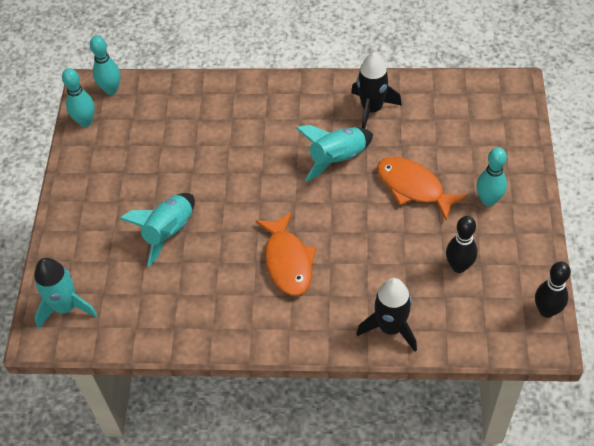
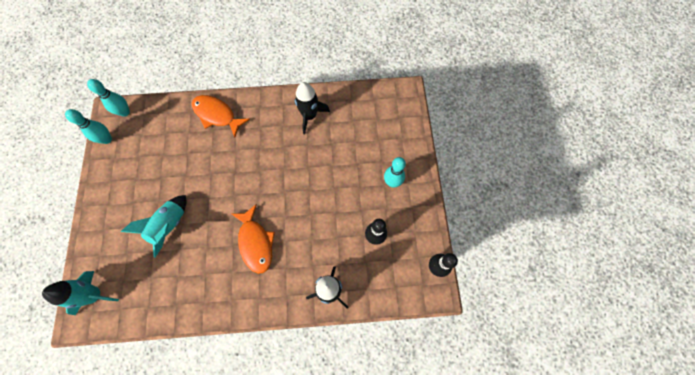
camera: 10 degrees left, 15 degrees up
turquoise rocket [296,125,373,182] -> none
orange fish [377,157,467,221] -> orange fish moved to [192,95,250,138]

